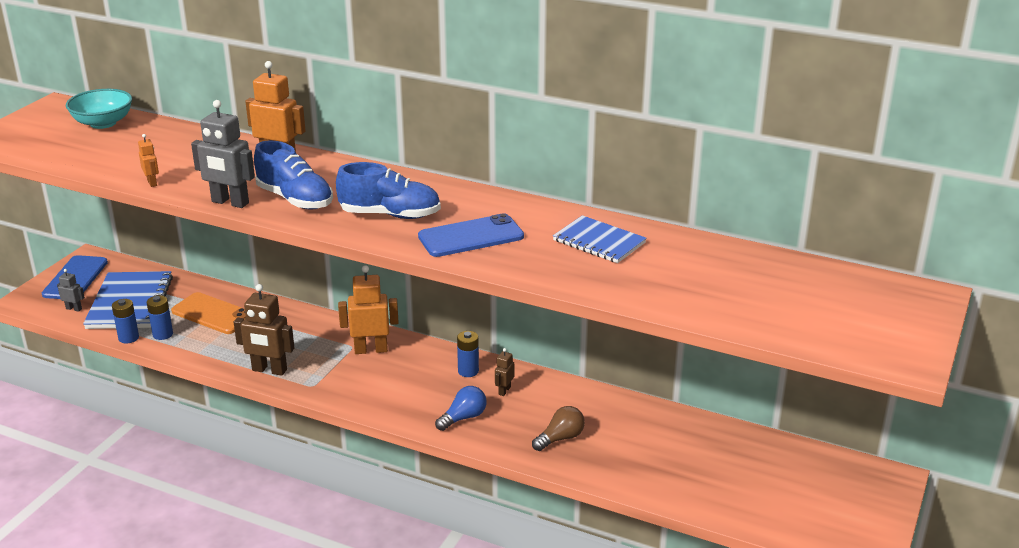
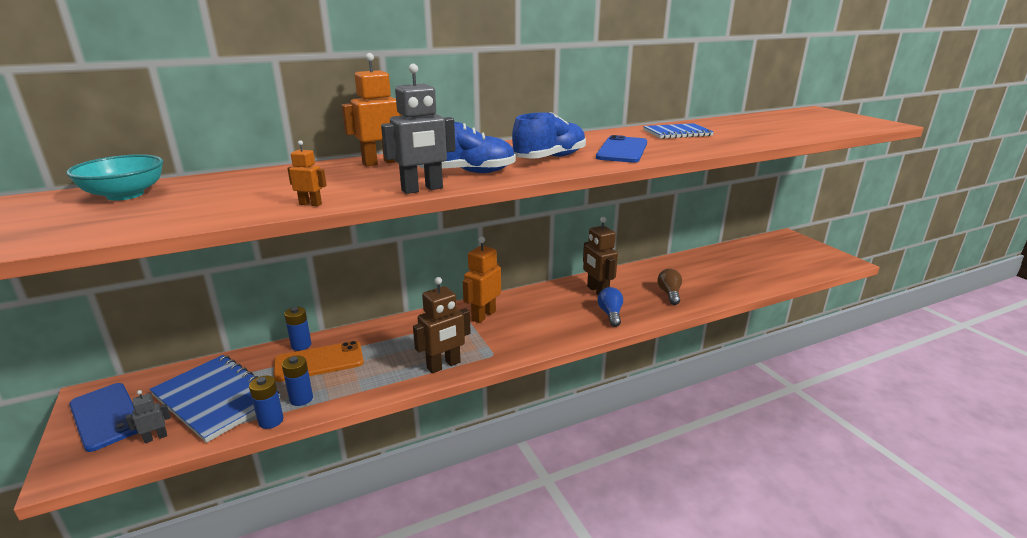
camera: 50 degrees left, 5 degrees down
blue battery [457,331,479,377] -> blue battery moved to [284,307,311,351]
brown robot [495,348,514,396] -> brown robot [583,217,618,295], size x1.99

